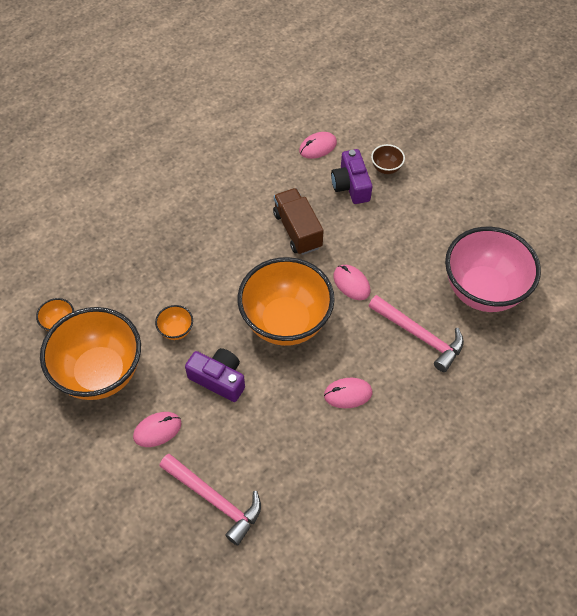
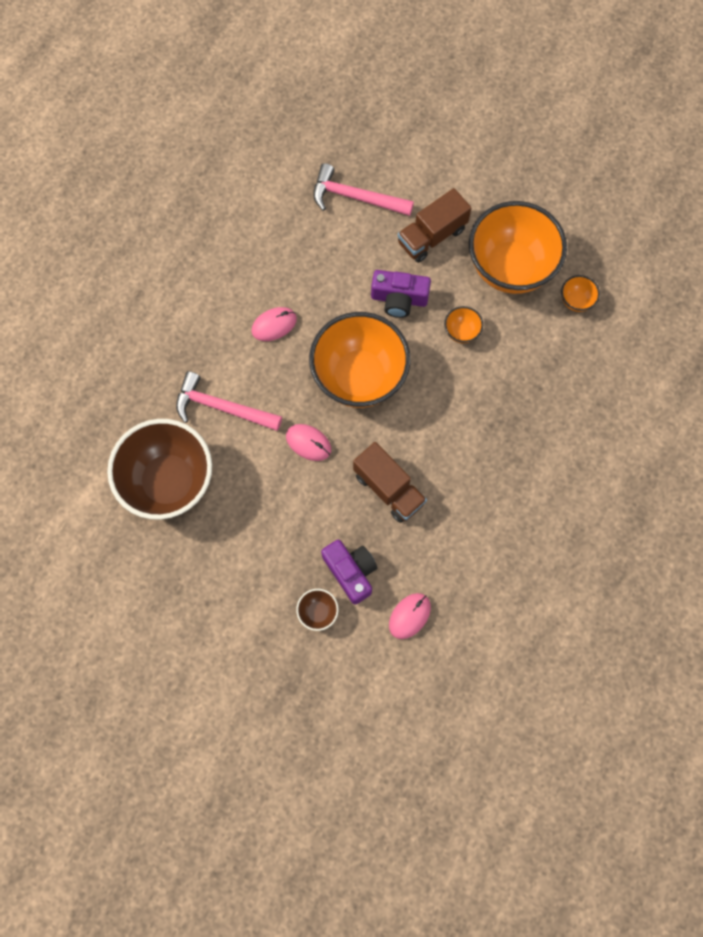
camera: 160 degrees right, 15 degrees up
pink mouse [133,412,182,447] -> brown truck [398,188,471,263]
pink bowl [445,227,541,312] -> brown bowl [107,419,212,520]

